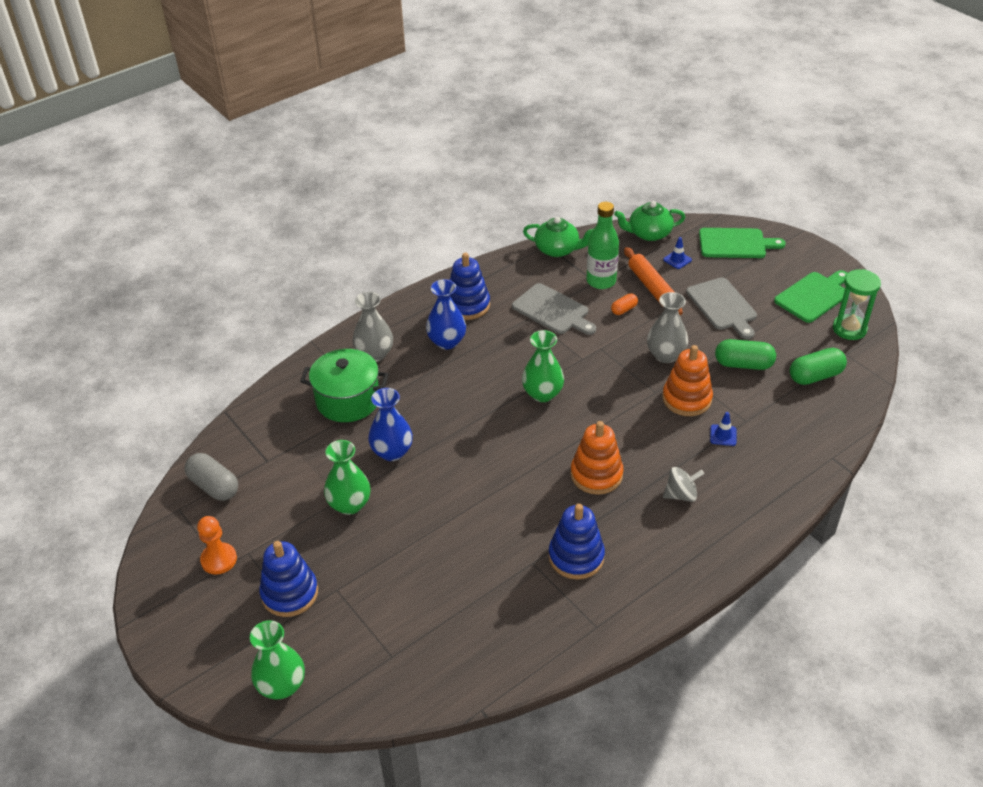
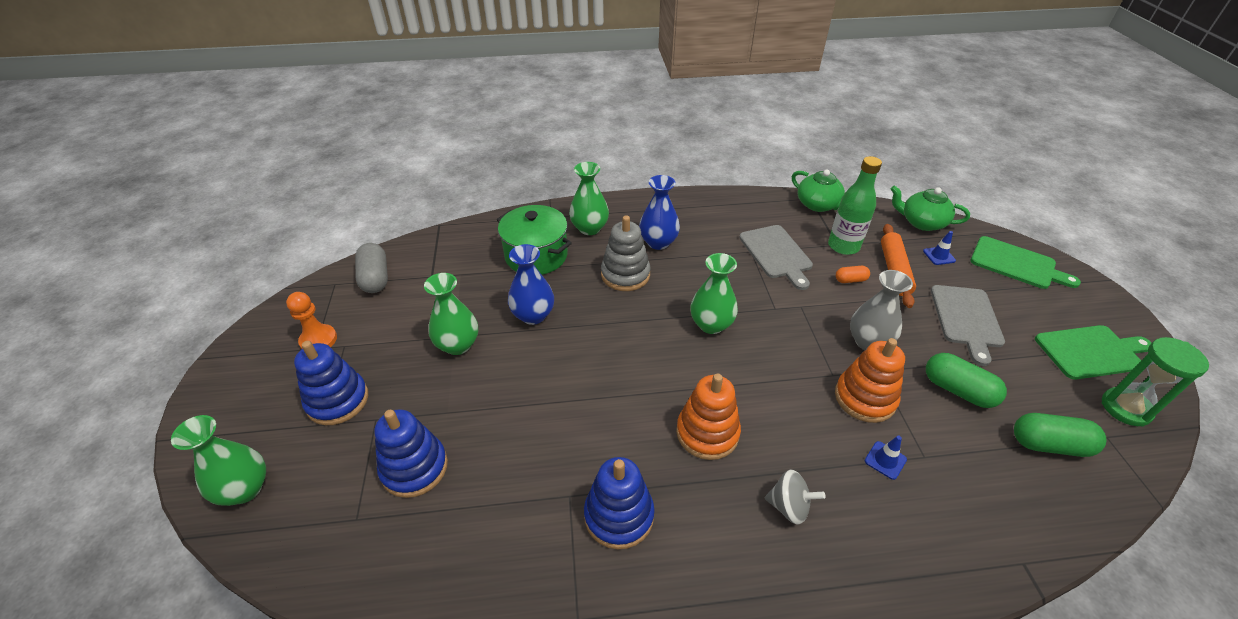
camera: 30 degrees right, 0 degrees up
grey vase [352,292,393,362] -> green vase [569,162,609,235]
blue stacking toy [450,253,490,320] -> blue stacking toy moved to [374,409,448,498]
none -> grey stacking toy [601,215,651,291]

